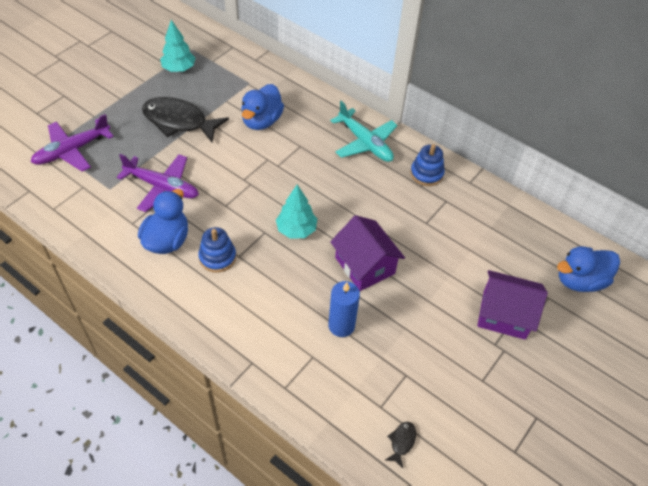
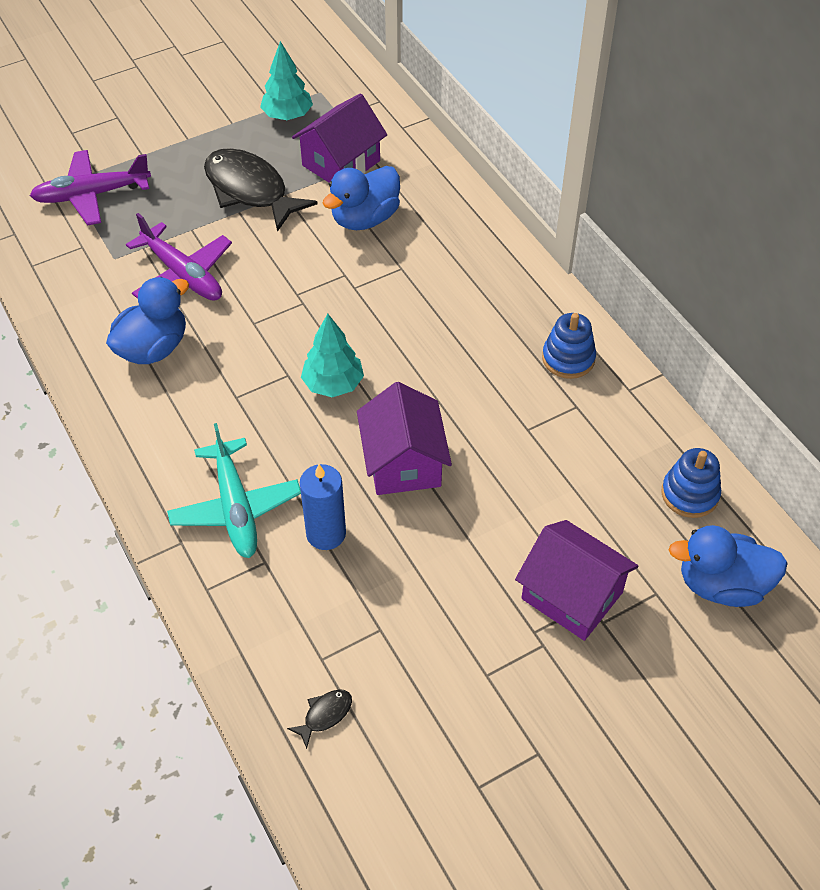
camera: 25 degrees right, 0 degrees up
blue stacking toy [198,227,236,273] -> blue stacking toy moved to [661,448,721,518]
turquoise plane [330,101,398,162] -> turquoise plane moved to [167,423,301,558]
none -> purple house [292,94,387,182]

